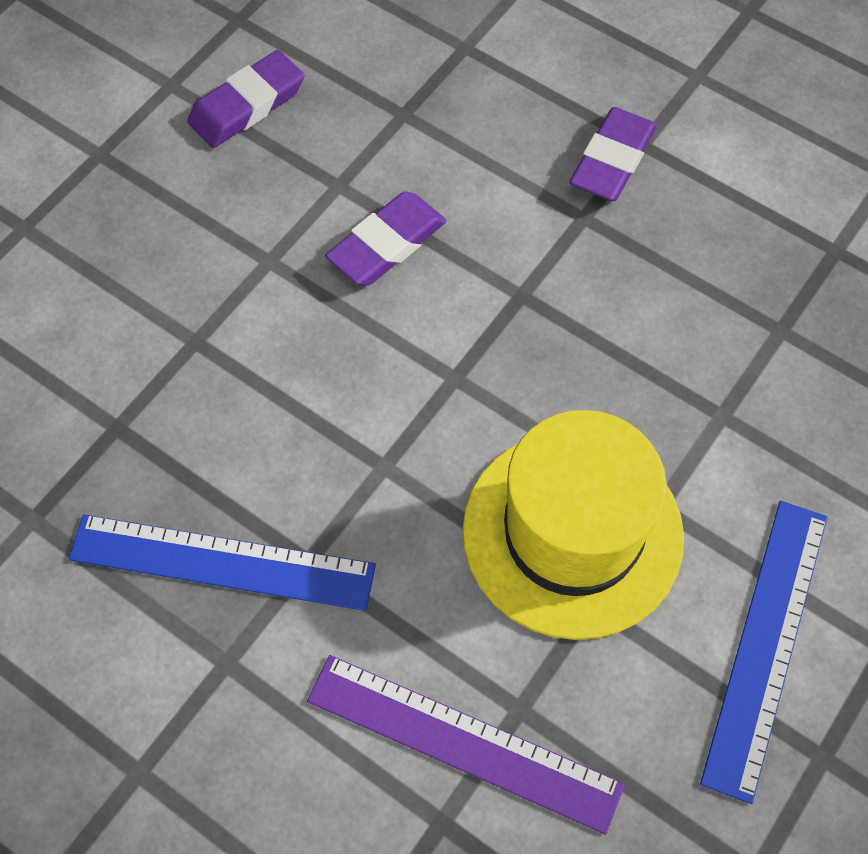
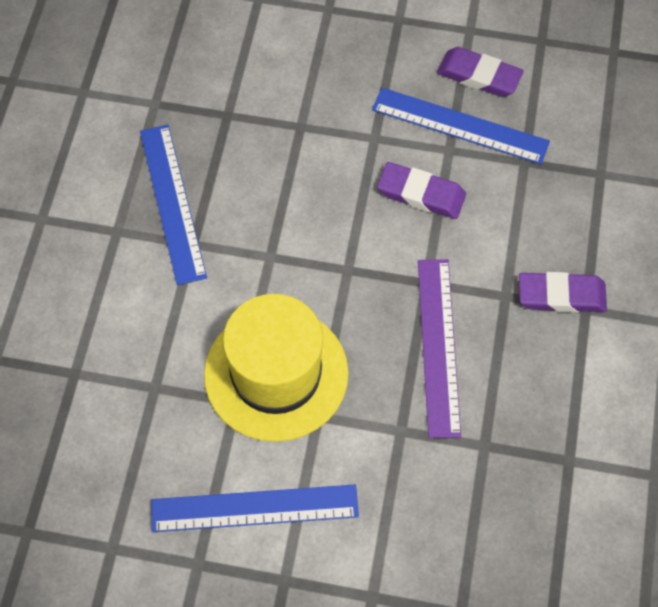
camera: 65 degrees right, 0 degrees up
purple ruler [307,655,625,835] -> purple ruler moved to [418,259,461,438]
none -> blue ruler [372,88,550,164]

